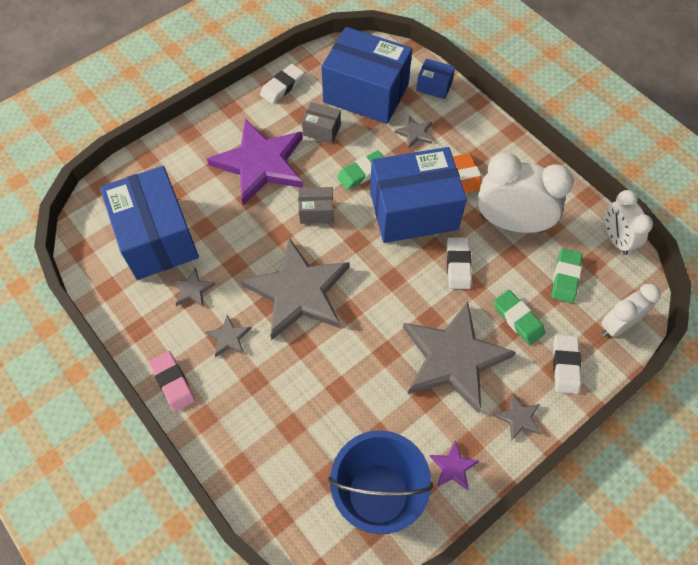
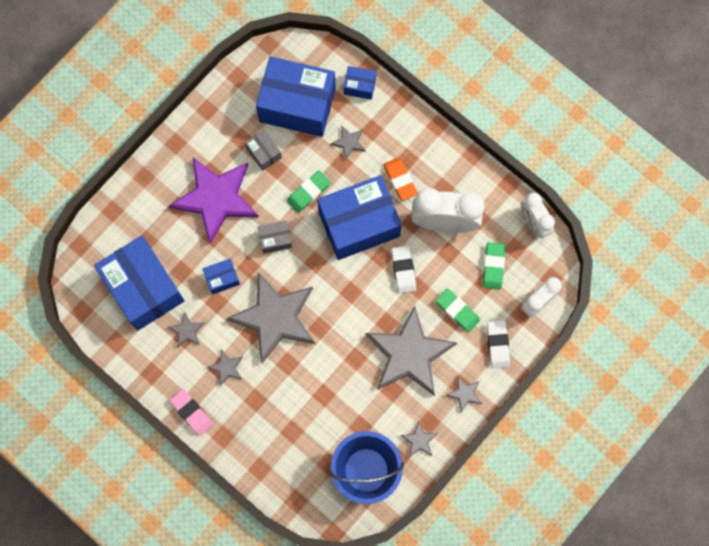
camera: 10 degrees left, 15 degrees up
white eraser [260,64,304,104] -> none
grey box [302,102,341,144] -> grey box turned 45 degrees clockwise [245,130,282,171]
purple star [429,440,479,490] -> grey star [400,421,438,457]
none -> blue box [202,259,240,295]

